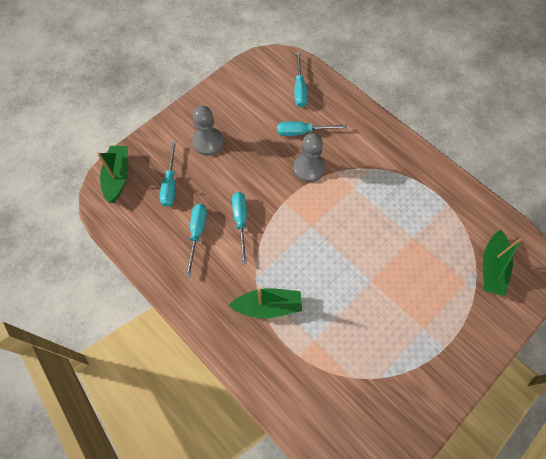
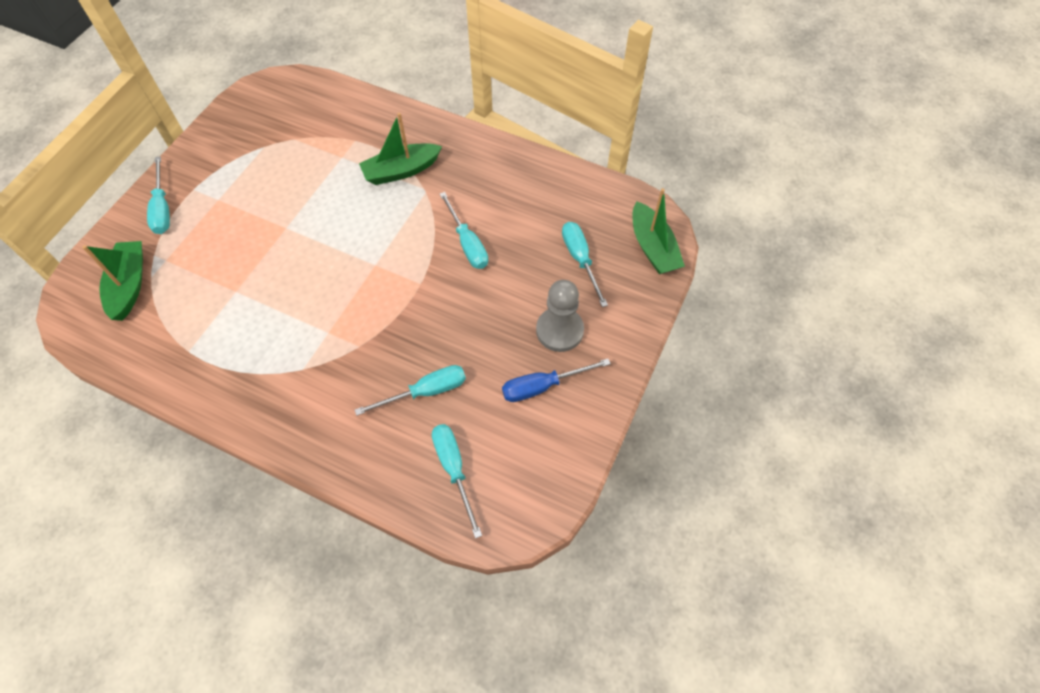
camera: 160 degrees right, 5 degrees down
turquoise screwdriver [186,204,207,277] -> turquoise screwdriver moved to [147,156,170,234]
grey pawn [293,133,326,182] -> none
none -> blue screwdriver [502,359,611,402]

